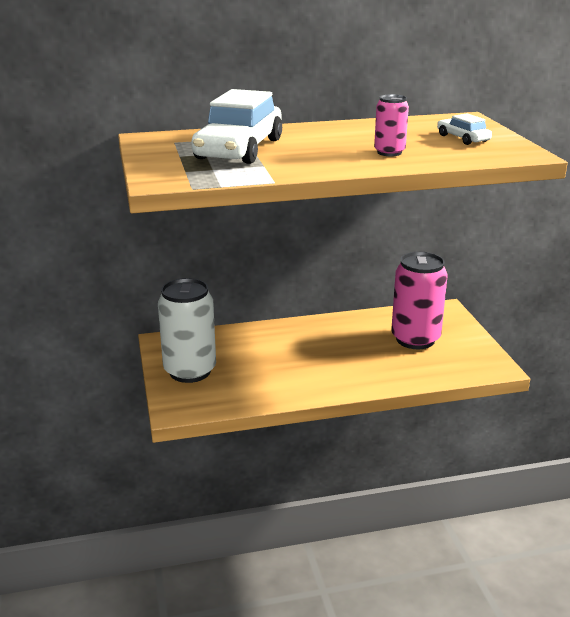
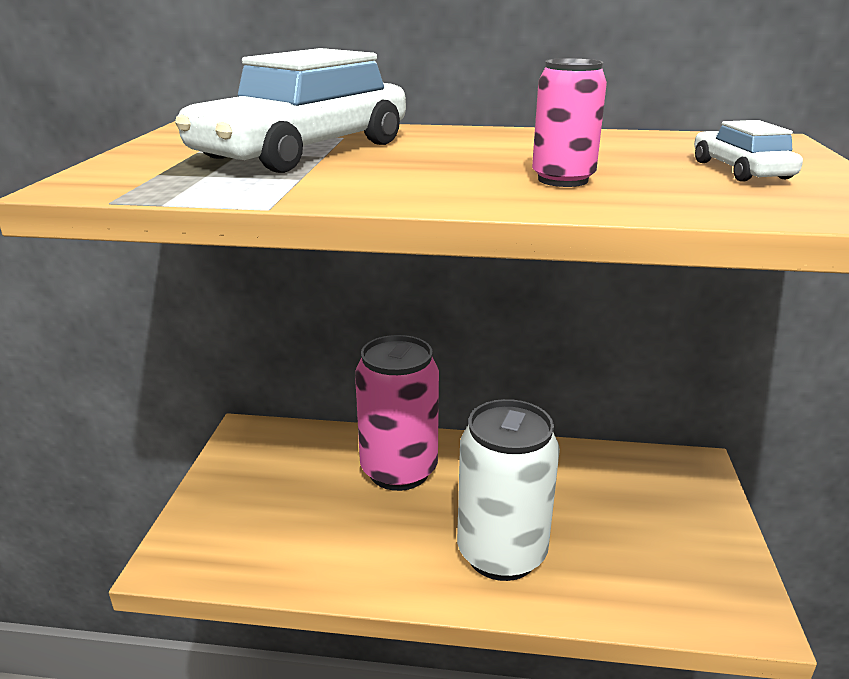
camera: 20 degrees right, 0 degrees up
white can [158,278,216,383] -> white can moved to [457,399,560,581]
pink can [391,252,448,349] -> pink can moved to [355,335,439,491]

